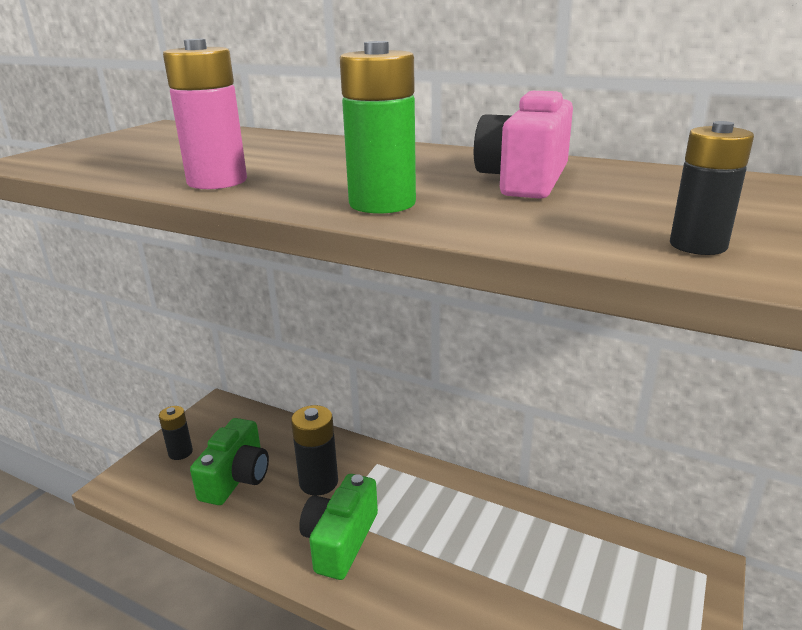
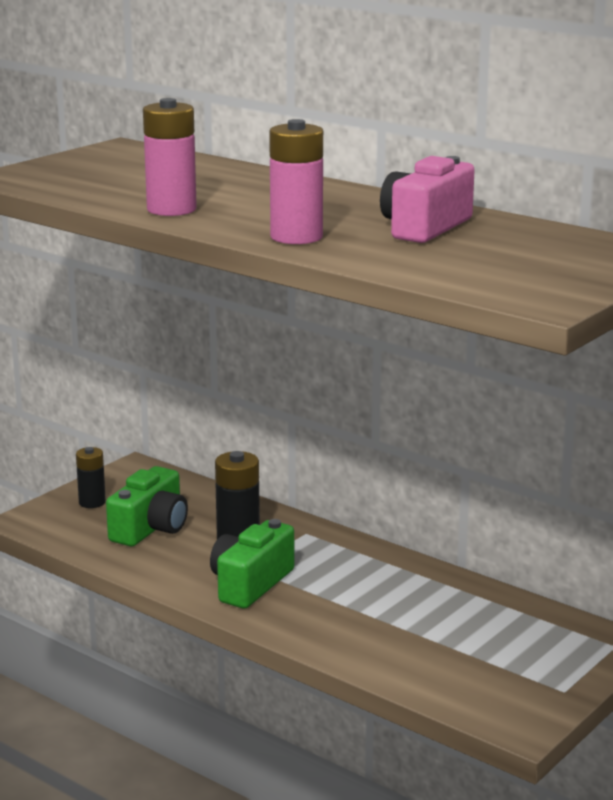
camera: 10 degrees right, 5 degrees down
green battery [340,41,416,214] -> pink battery [269,119,323,244]
black battery [670,121,754,255] -> none

